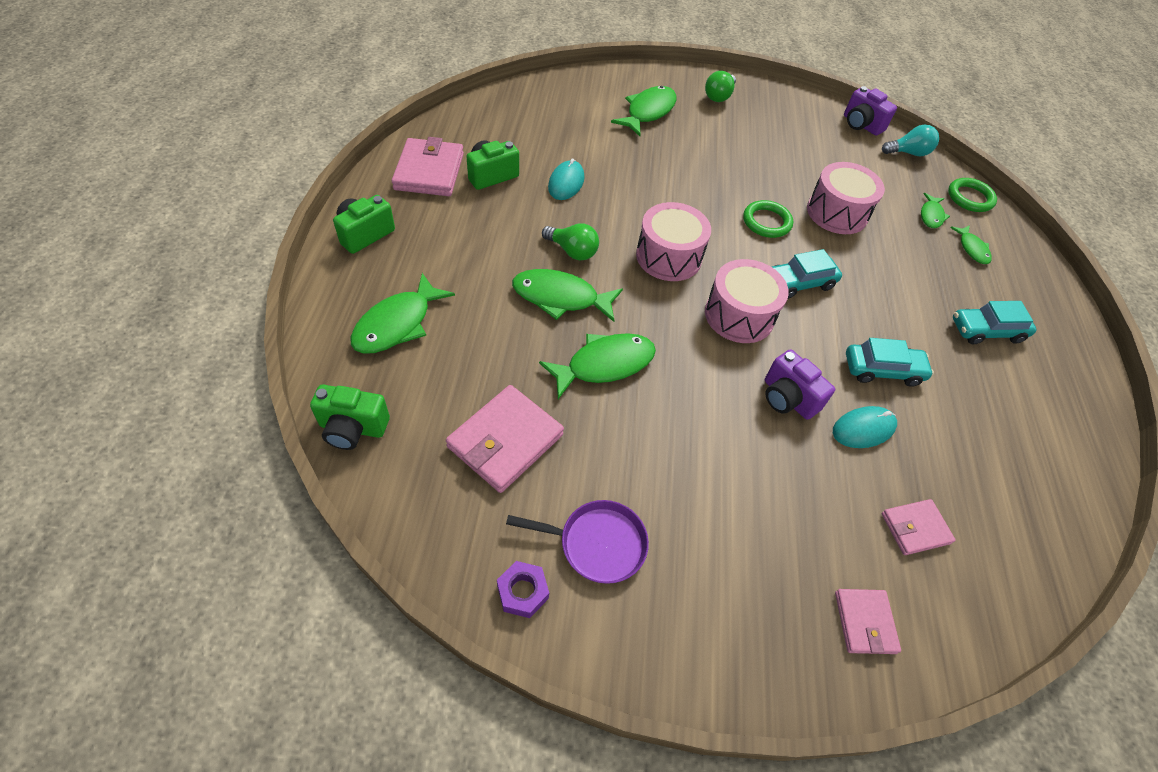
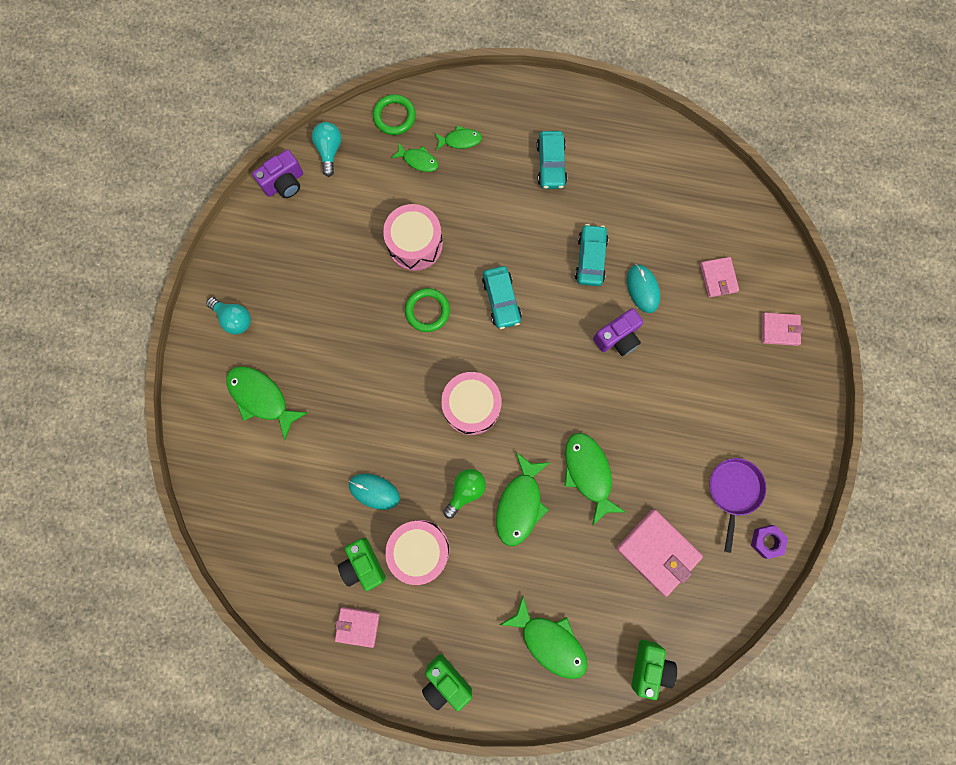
camera: 80 degrees left, 25 degrees up
pink wallet [392,137,464,196] -> pink wallet [335,607,380,648], size x0.59
green light bulb [705,71,736,102] -> turquoise light bulb [206,297,251,335]
pink drum [705,259,789,343] -> pink drum moved to [385,520,449,585]

